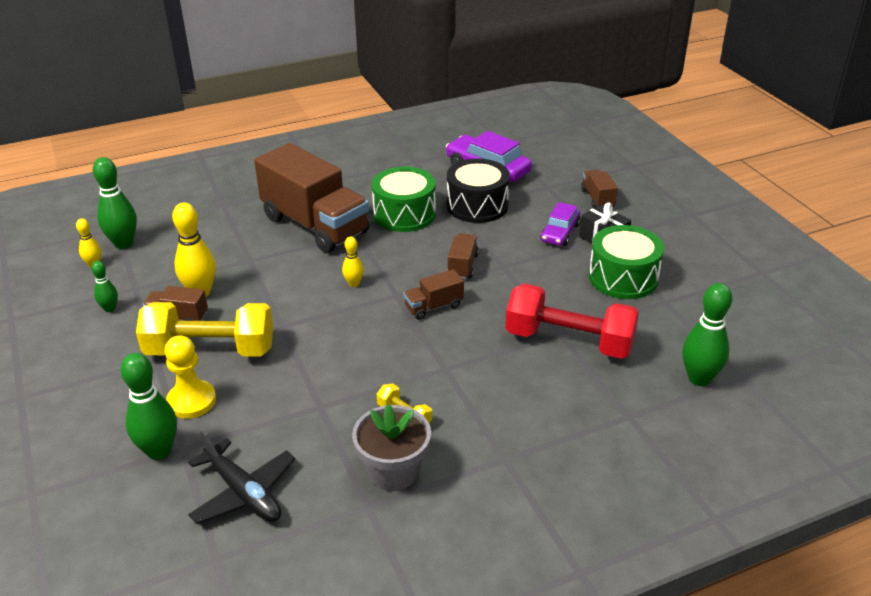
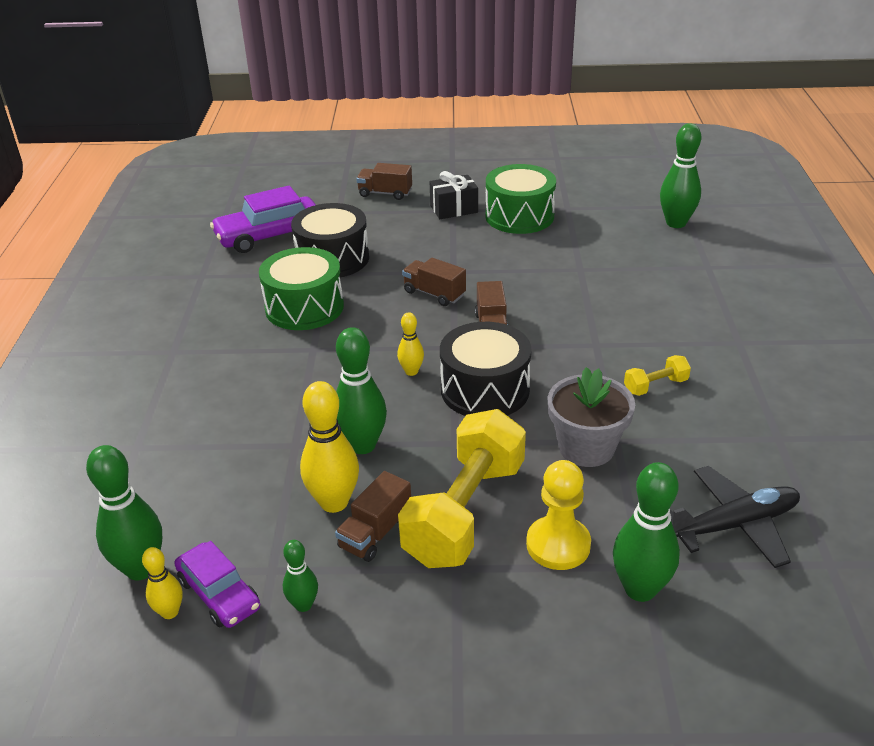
camera: 65 degrees left, 0 degrees up
brown truck [254,143,369,253] -> none
grey flower pot [352,405,431,491] -> grey flower pot moved to [547,367,635,467]
red dumbbell [506,284,639,359] -> none
purple car [541,202,581,246] -> purple car moved to [174,541,260,628]
none -> green bowling pin [336,327,387,454]
none -> black drum [440,322,532,416]

